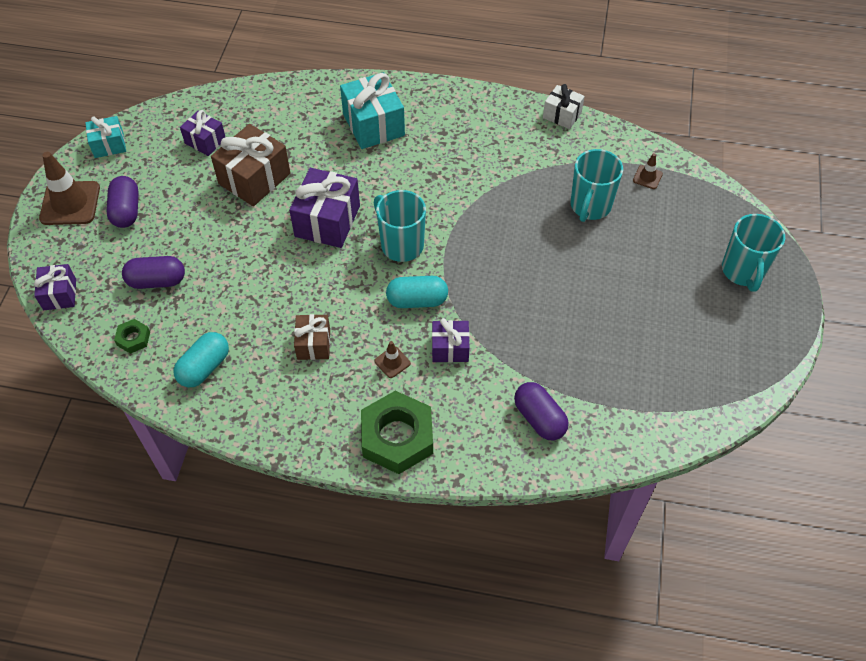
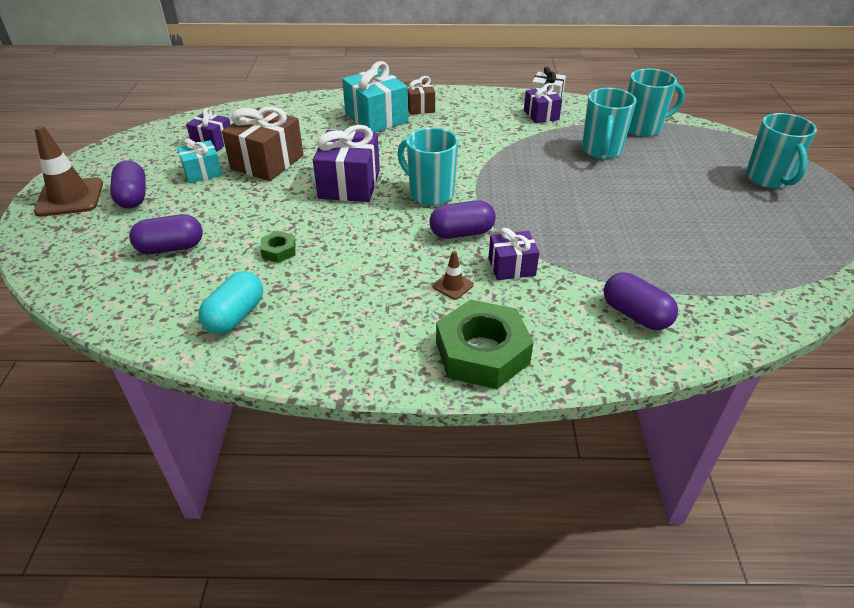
camera: 10 degrees left, 15 degrees down
purple gift [34,264,76,310] -> purple gift moved to [524,83,562,124]
turquoise gift [85,116,126,158] -> turquoise gift moved to [177,139,222,183]
green nut [114,319,150,354] -> green nut moved to [260,231,296,263]
brown gift [294,314,330,360] -> brown gift moved to [405,76,435,115]
turquoise capsule [386,276,448,308] -> purple capsule [429,200,496,239]
brown traffic cone [633,153,663,189] -> turquoise mug [628,68,685,137]

